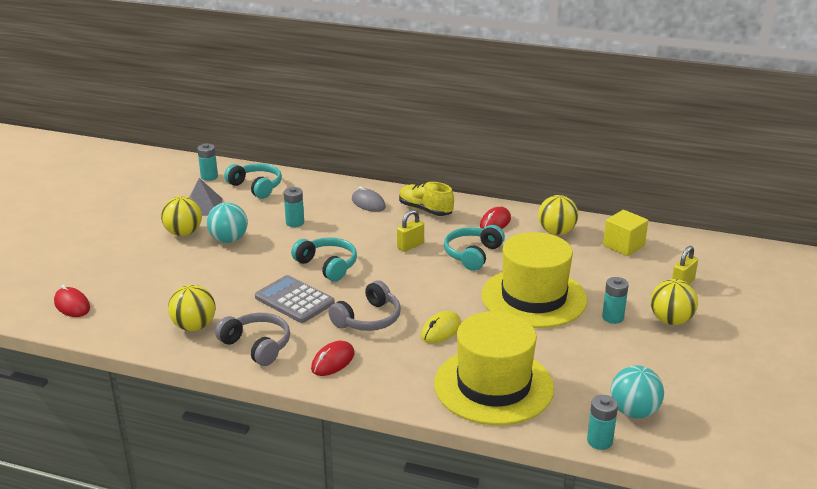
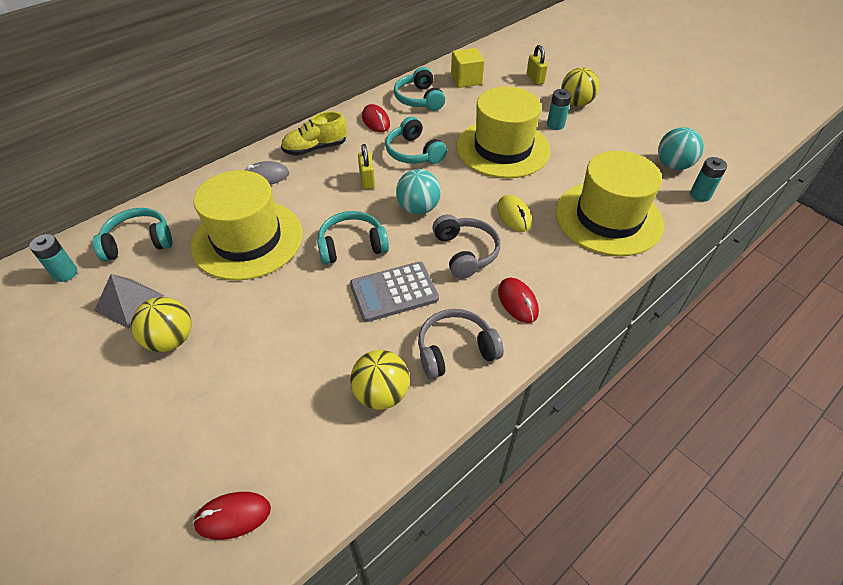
camera: 60 degrees left, 20 degrees up
turquoise ball [207,202,248,243] -> turquoise ball moved to [396,169,441,215]
turquoise battery [284,187,304,227] -> yellow hat [191,170,303,281]
yellow ball [538,195,578,235] -> turquoise headphones [394,67,445,111]

